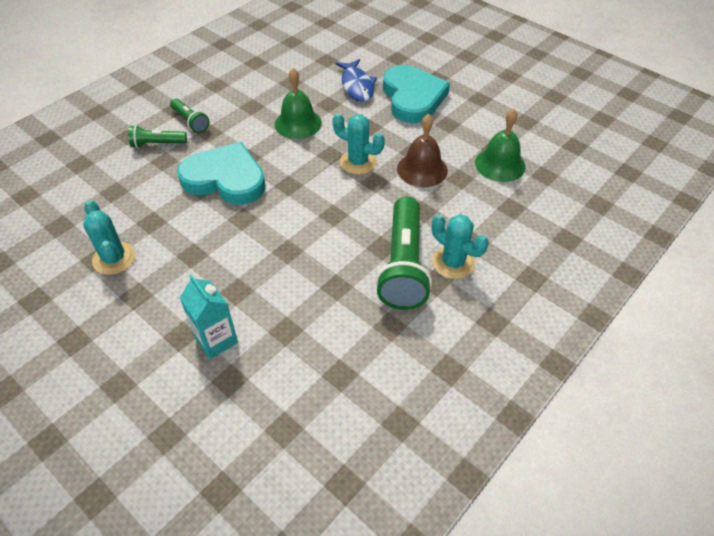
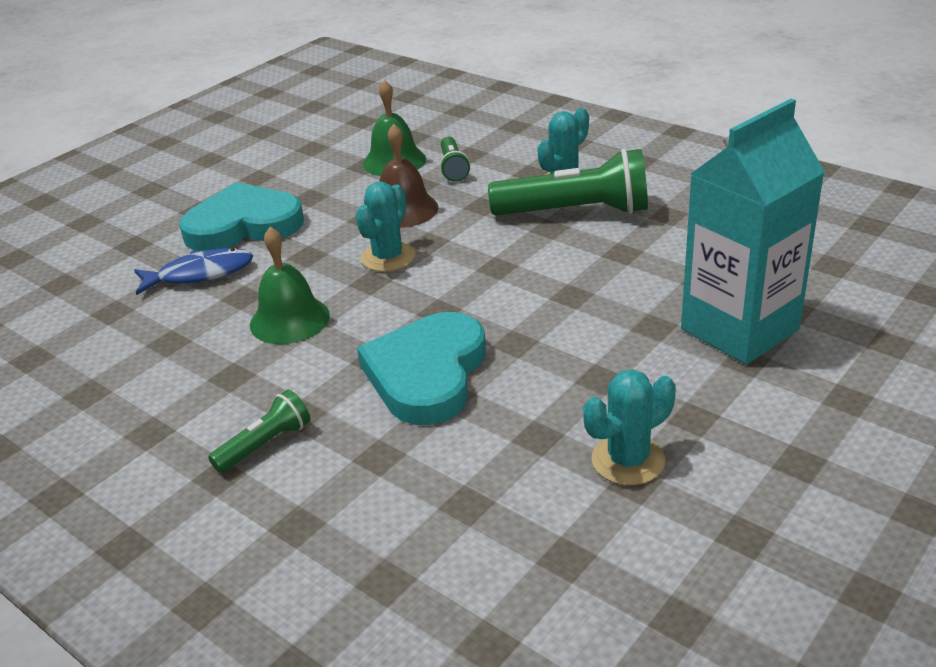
camera: 90 degrees left, 15 degrees down
green flashlight [128,125,187,148] -> green flashlight moved to [440,137,470,182]
turquoise carton [179,274,238,359] -> turquoise carton [681,99,825,365], size x1.91

